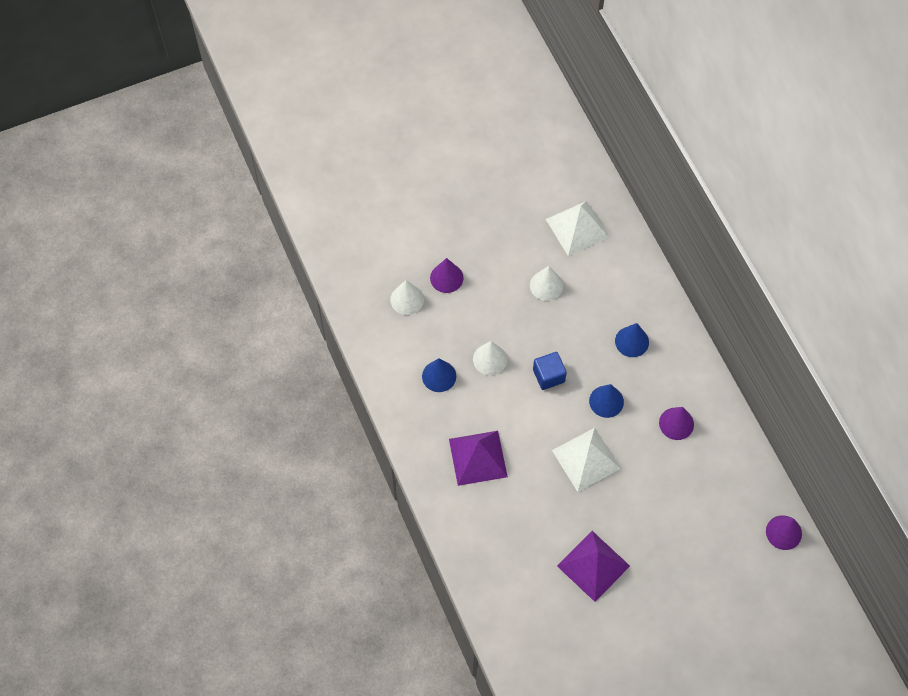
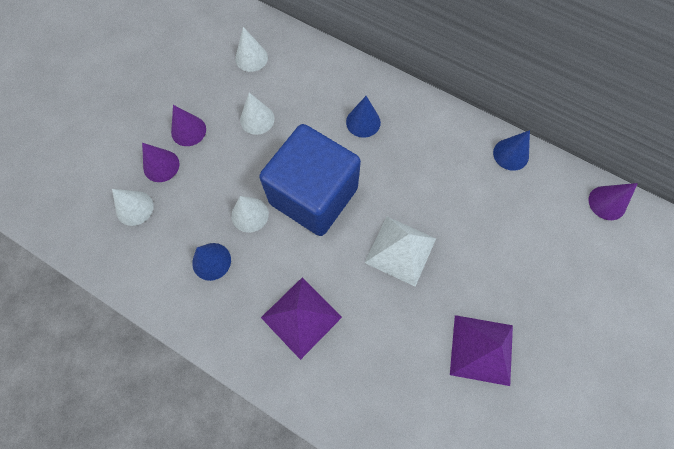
camera: 35 degrees left, 5 degrees up
blue cube [533,352,567,390] -> blue cube [259,124,361,236], size x2.42
white pyramid [546,201,609,256] -> white cone [235,27,268,72]
blue cone [589,384,624,418] -> blue cone moved to [493,130,530,171]
purple cone [659,407,694,440] -> purple cone moved to [171,105,206,146]

